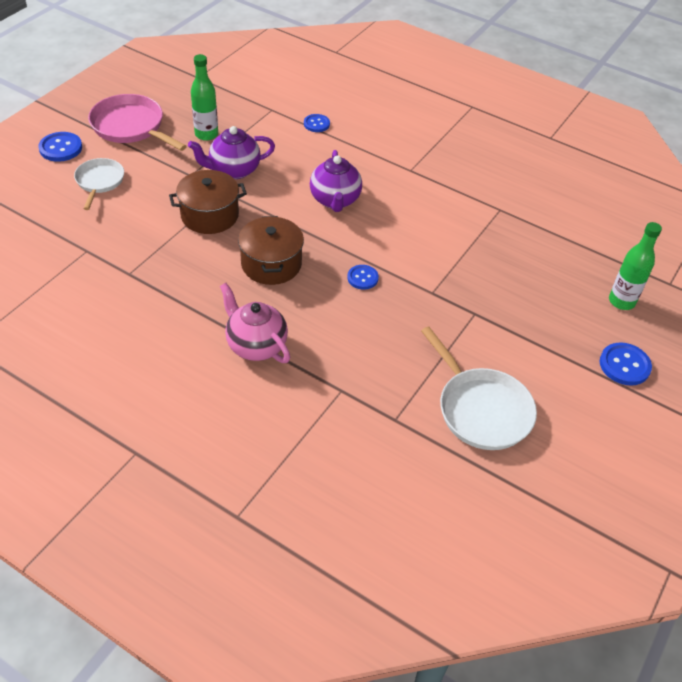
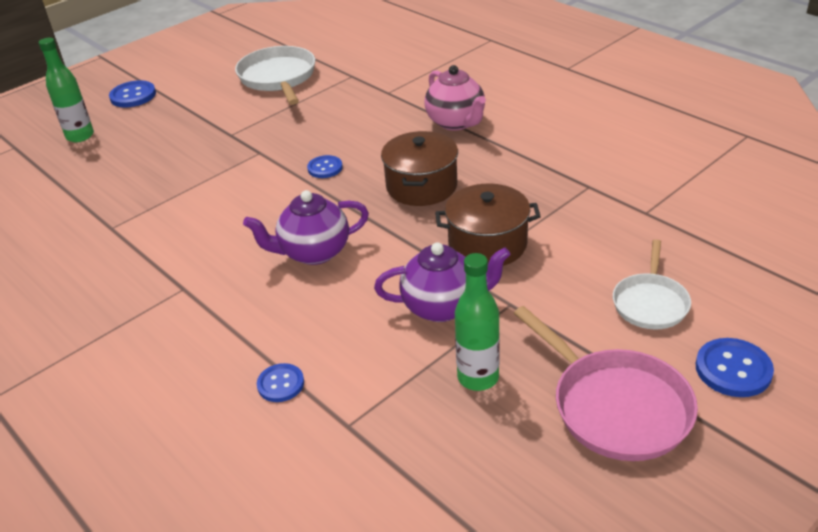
camera: 160 degrees left, 10 degrees down
purple teapot [310,150,362,212] -> purple teapot turned 120 degrees counterclockwise [243,190,369,265]

